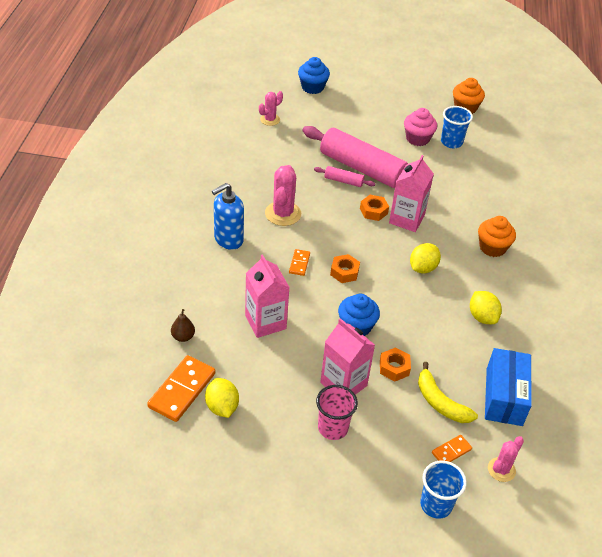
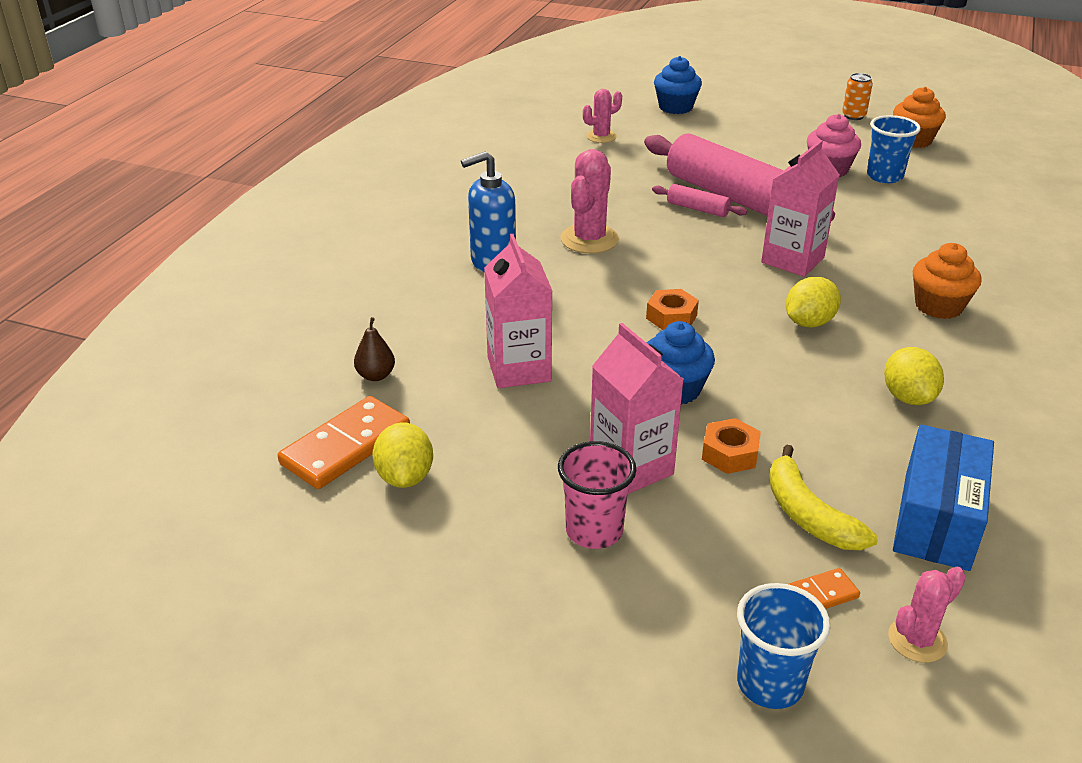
camera: 15 degrees right, 10 degrees down
orange domino [289,249,310,276] -> none
orange nut [360,195,389,221] -> none
none -> orange can [842,73,873,120]

